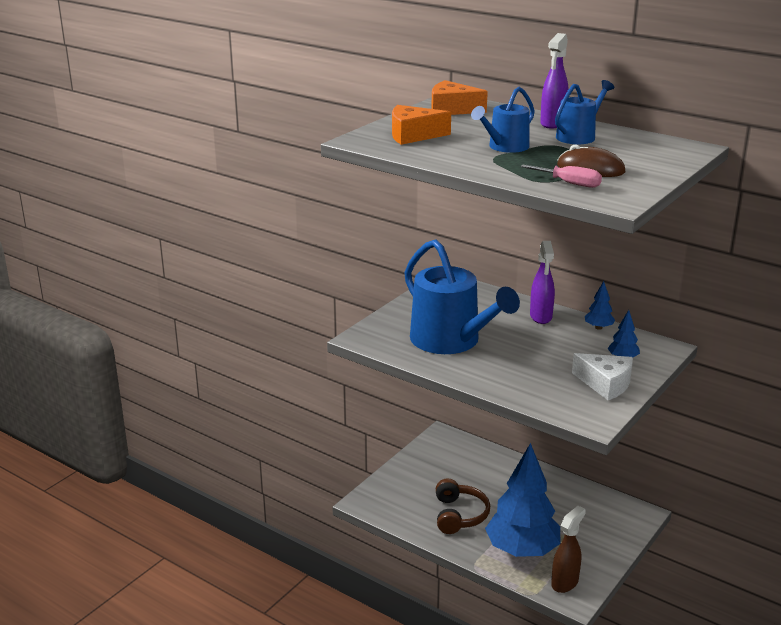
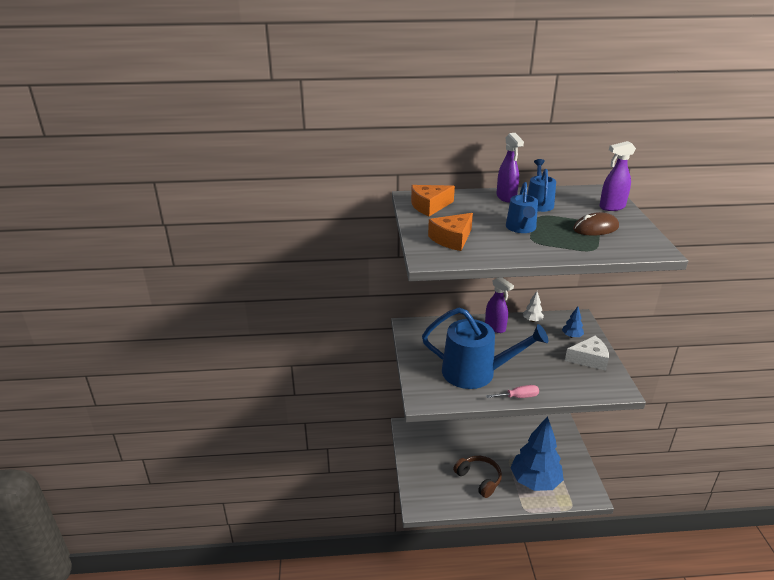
camera: 40 degrees left, 5 degrees up
pink screwdriver [521,165,602,188] -> pink screwdriver moved to [486,385,539,398]
brown spray bottle [551,506,586,593] -> none
blue tree [585,281,615,330] -> white tree [523,291,544,322]
none -> purple spray bottle [599,141,636,211]

